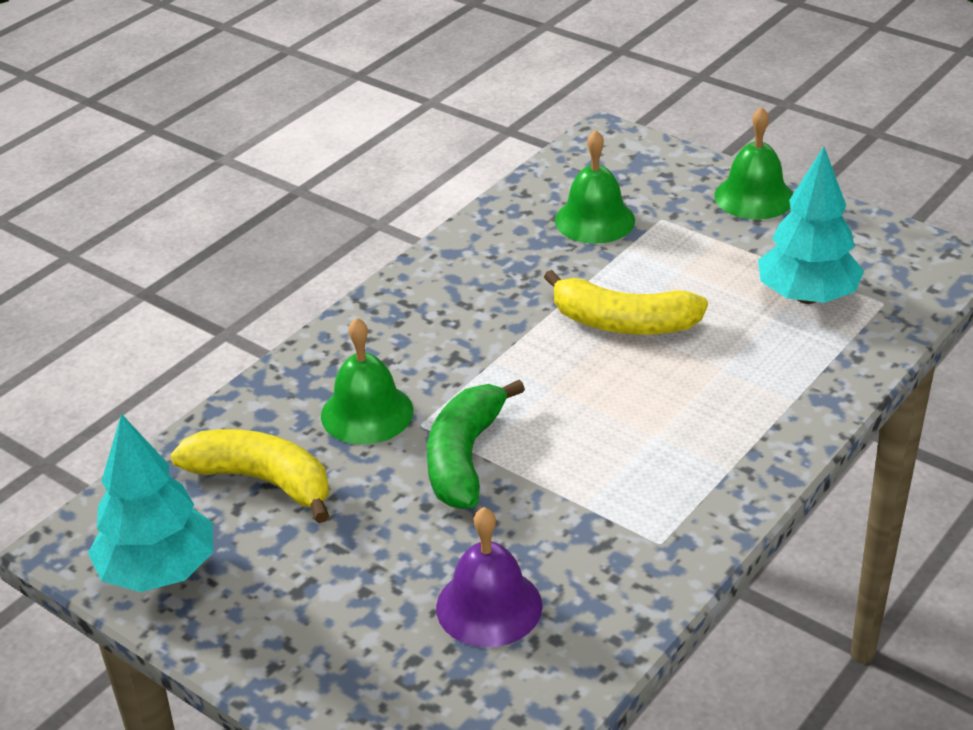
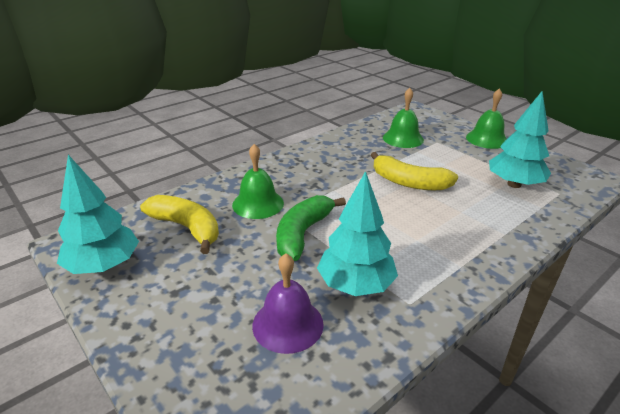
camera: 10 degrees right, 5 degrees down
none -> turquoise tree [317,171,398,296]

